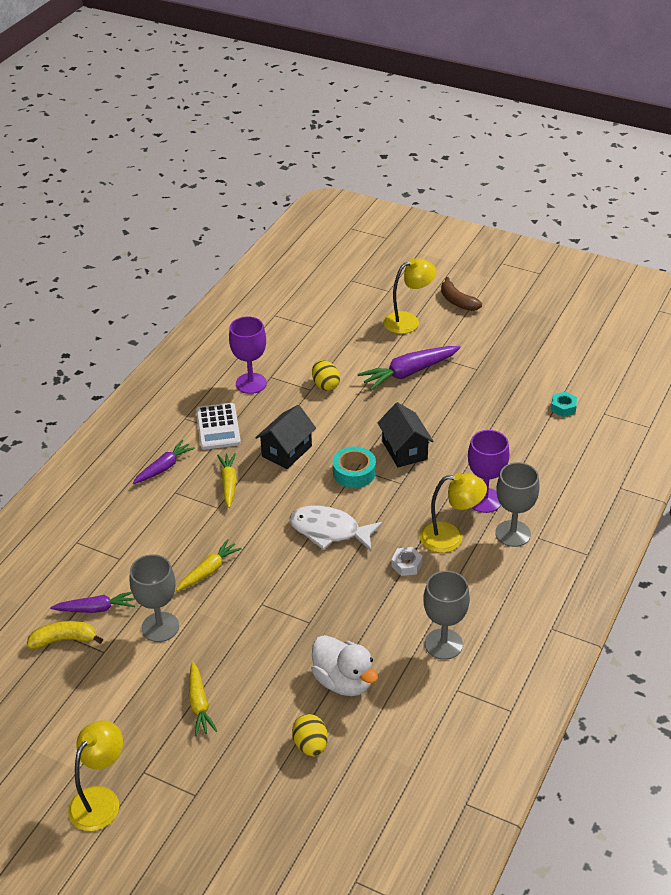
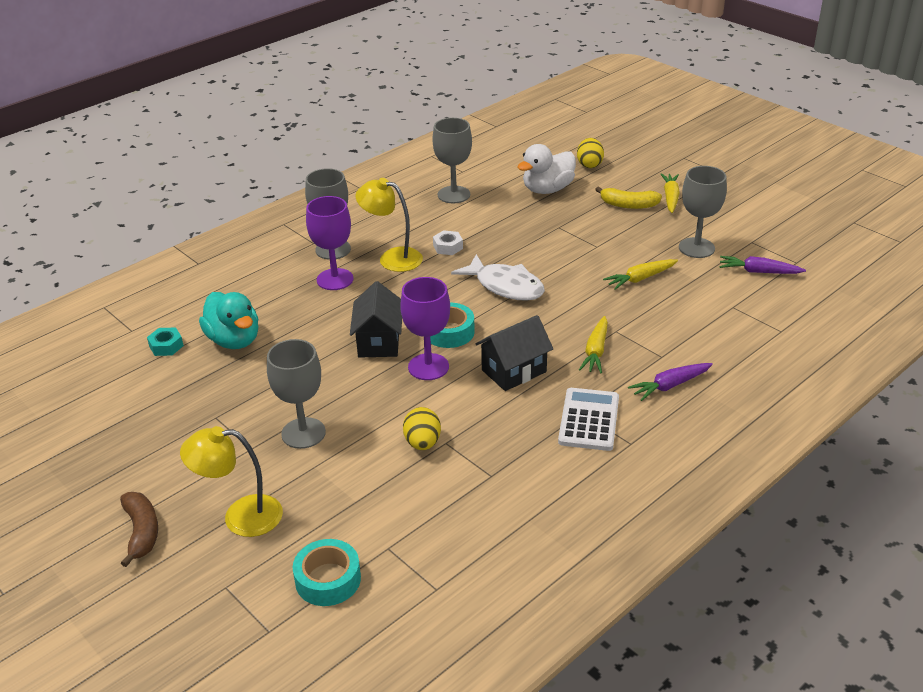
camera: 160 degrees left, 5 degrees down
yellow banana [27,621,103,649] -> yellow banana moved to [595,186,662,209]
yellow lamp [68,720,123,831] -> none
purple goblet [229,316,267,394] -> purple goblet moved to [400,277,450,380]
white duck [311,635,378,696] -> white duck turned 105 degrees counterclockwise [517,144,576,194]
purple carrot [358,346,461,391] -> grey goblet [267,339,326,449]
none -> turquoise duck [199,292,258,349]
none -> turquoise tape [293,539,361,606]

